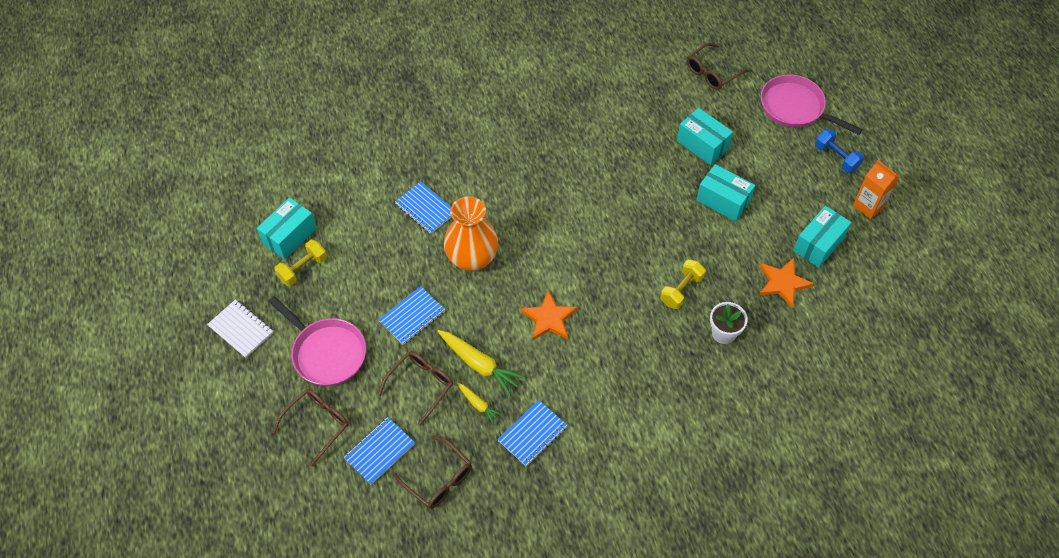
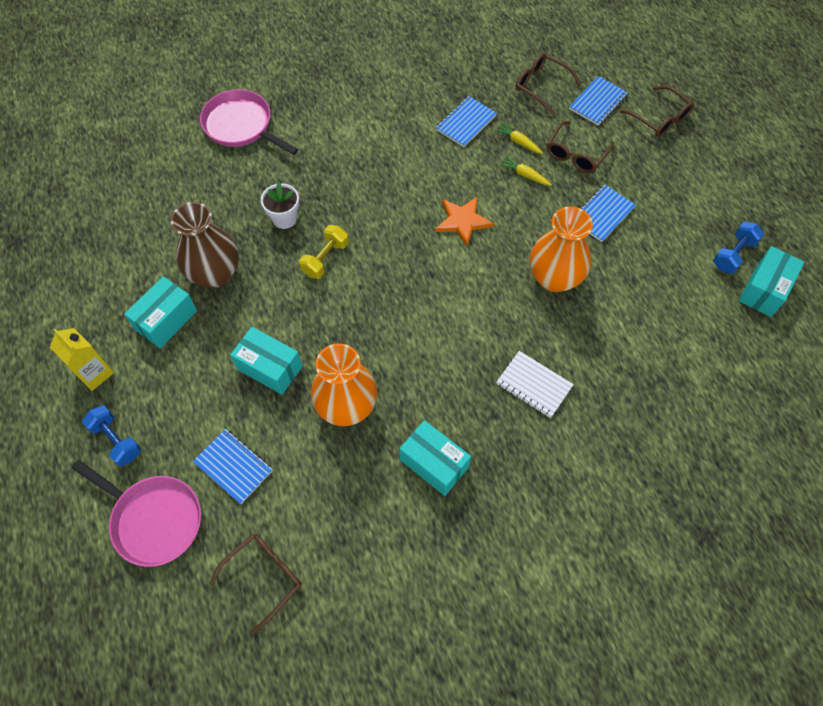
camera: 175 degrees right, 5 degrees up
white notebook [207,299,274,358] -> white notebook moved to [496,351,574,418]
pink pan [268,296,366,386] -> pink pan moved to [200,89,298,155]
brown glasses [272,389,349,466] -> brown glasses turned 75 degrees counterclockwise [620,86,694,137]
yellow dumbbell [274,239,327,286] -> blue dumbbell [713,222,764,274]
blue notebook [395,181,451,234] -> blue notebook moved to [193,429,273,504]
yellow carrot [437,330,525,396] -> yellow carrot [500,156,552,186], size x0.56
turquoise box [677,108,733,165] -> turquoise box moved to [399,420,471,496]
orange star [759,258,814,308] -> brown vase [171,202,239,288]
orange carton [853,160,899,219] -> yellow carton [50,328,114,391]
none -> orange vase [311,343,377,426]

